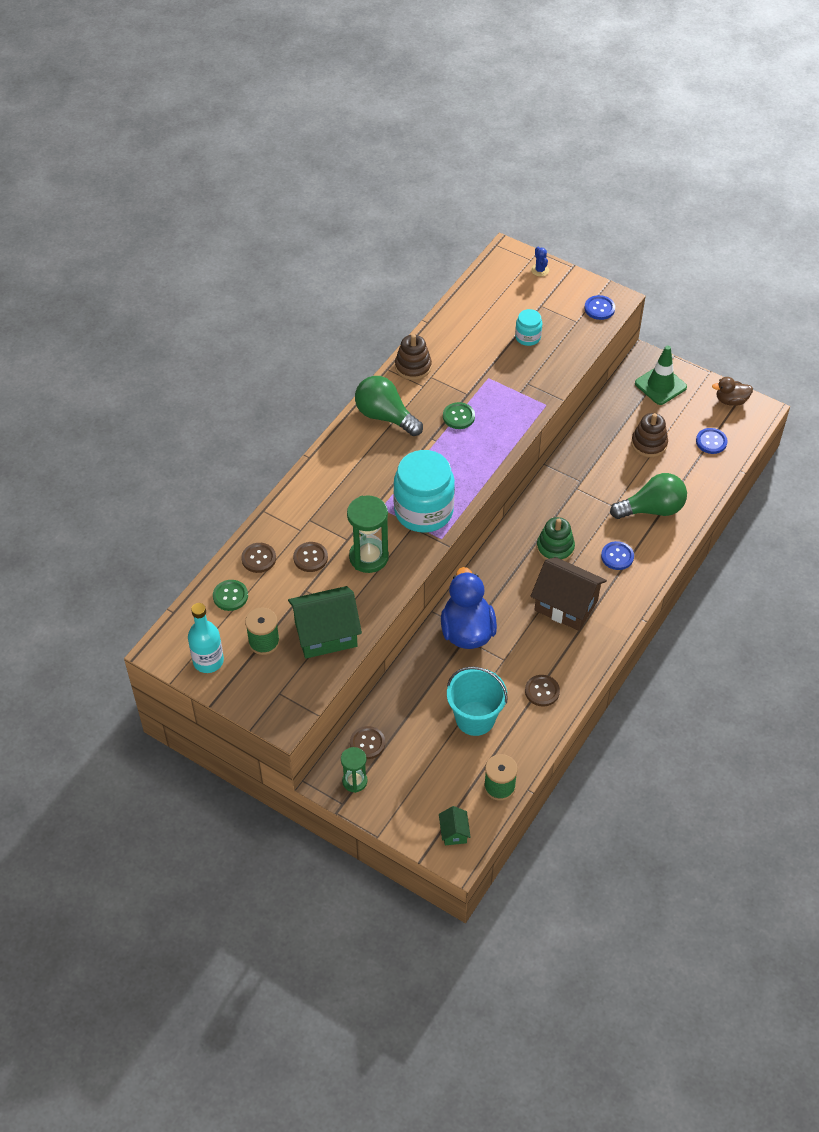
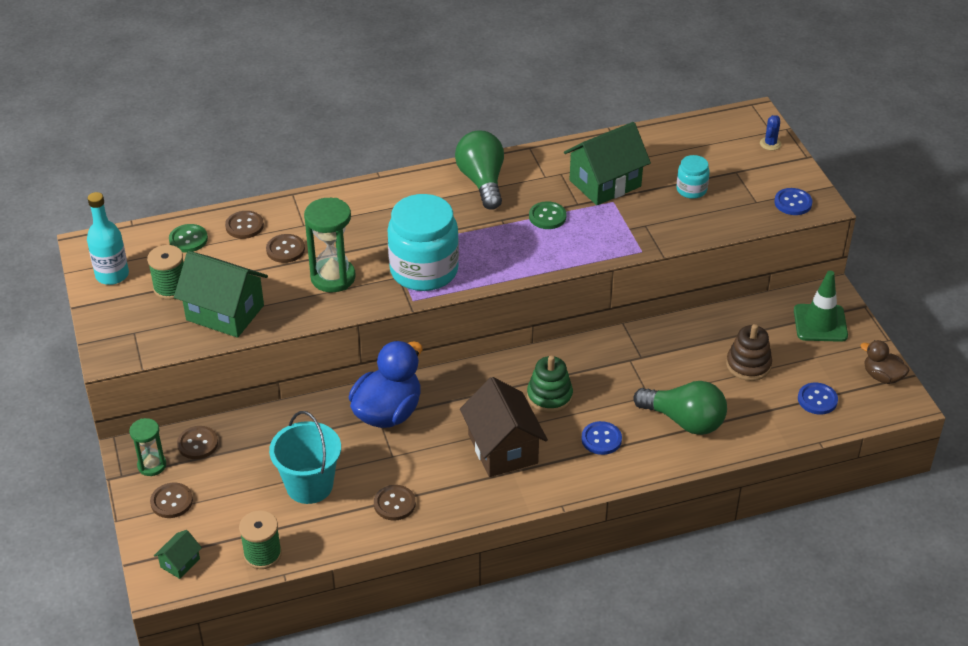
camera: 40 degrees right, 10 degrees down
brown stacking toy [395,334,432,380] -> none
none -> brown button [150,483,193,518]
none -> green house [564,122,651,205]

